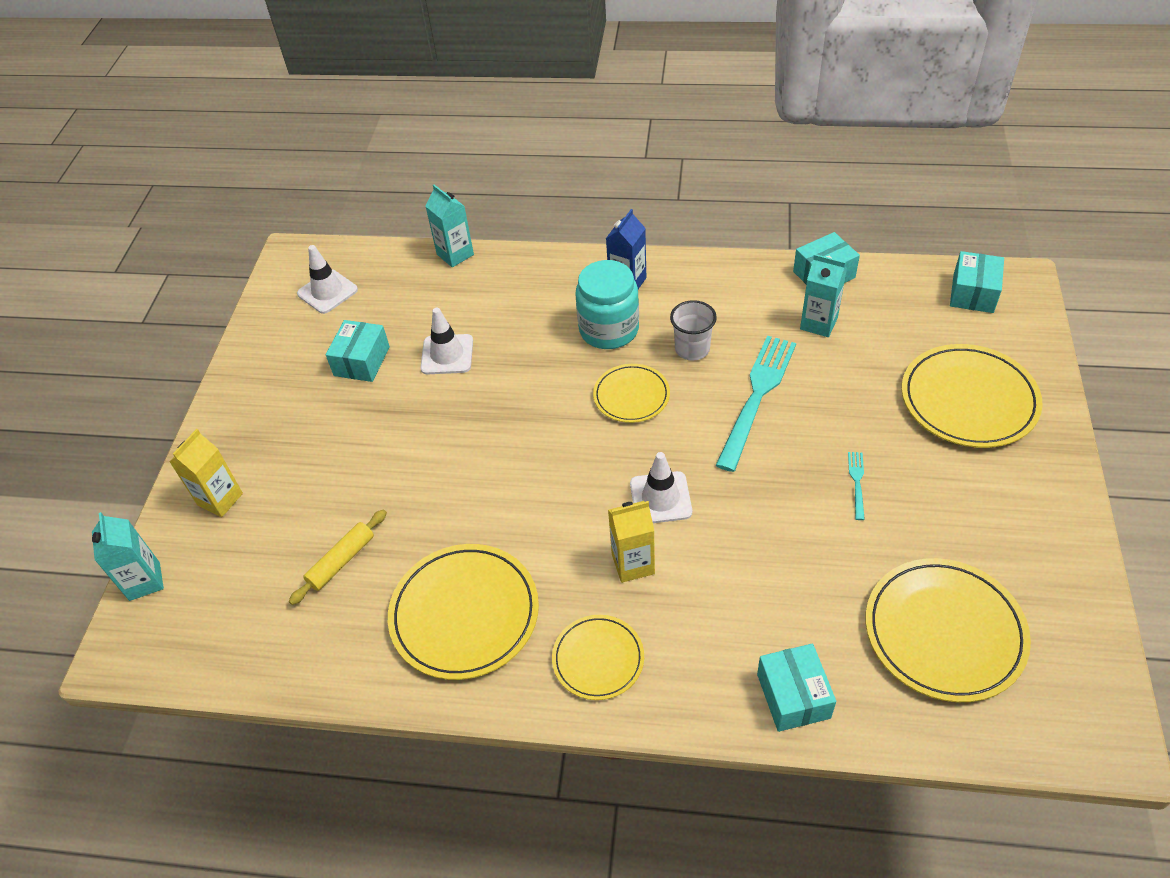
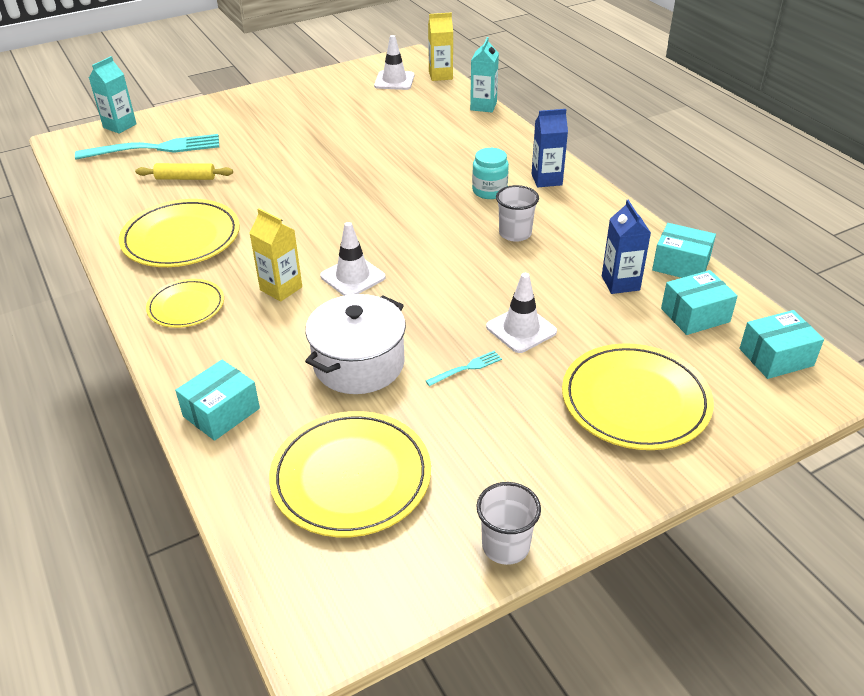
camera: 50 degrees right, 10 degrees down
yellow carton [169,429,243,517] -> yellow carton moved to [428,12,453,81]
turquoise box [326,320,390,382] -> turquoise box moved to [661,270,738,335]
white traffic cone [420,308,473,374] -> white traffic cone moved to [486,273,557,353]
turquoise jar [575,260,639,349] -> turquoise jar [472,148,509,199], size x0.65
yellow plate [593,364,670,423] -> none
turquoise fork [716,336,796,472] -> turquoise fork moved to [75,134,219,160]
turquoise carton [800,254,847,337] -> blue carton [602,200,651,294]
none -> white pot [305,294,406,394]
none -> white cup [476,482,541,565]

